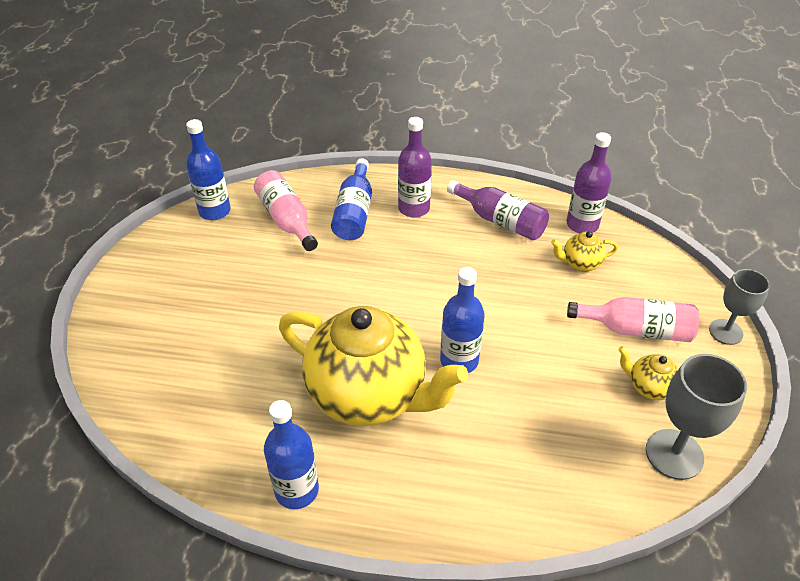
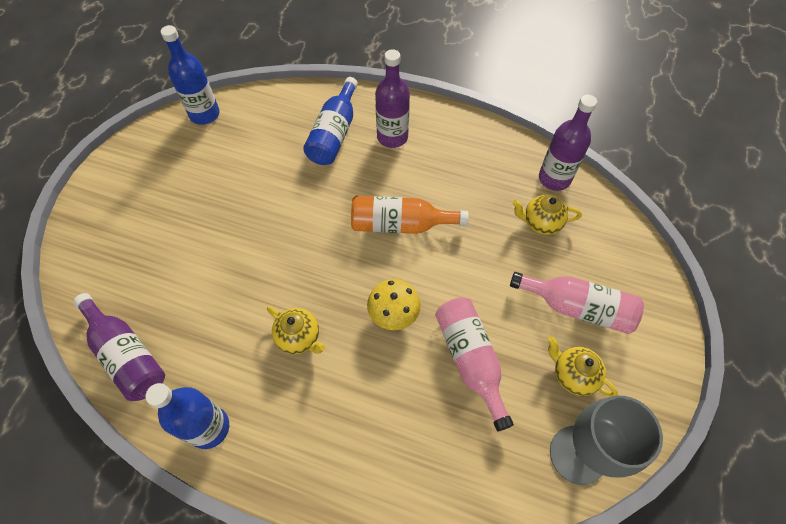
camera: 10 degrees right, 15 degrees up
pink bottle [254,170,318,251] -> pink bottle moved to [435,297,514,431]
yellow teapot [279,306,468,426] -> yellow teapot [267,306,326,354], size x0.40
blue bottle [440,267,485,373] -> yellow mushroom [367,279,421,330]
purple bottle [447,180,549,240] -> purple bottle moved to [73,293,165,401]
grey goblet [709,269,770,345] -> none
none -> orange bottle [351,196,469,234]

